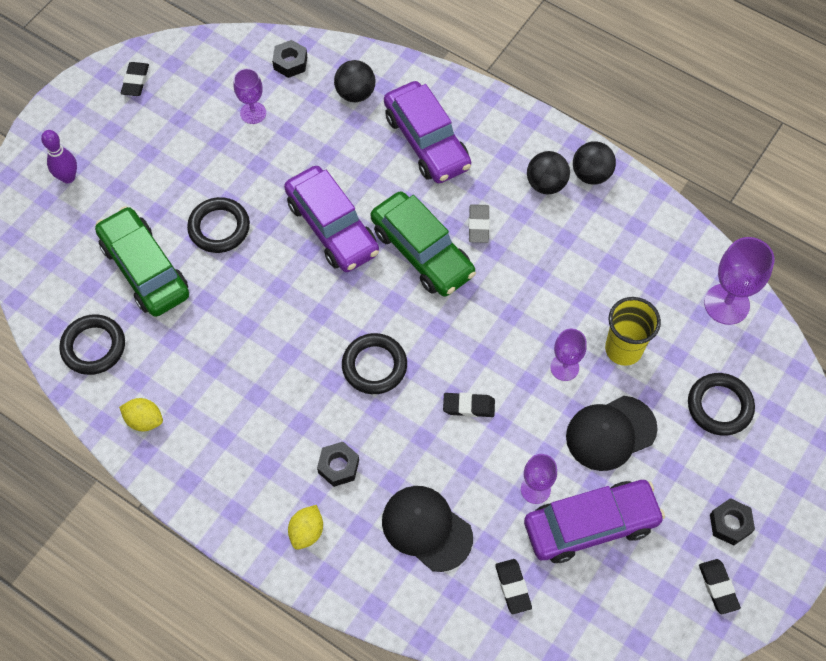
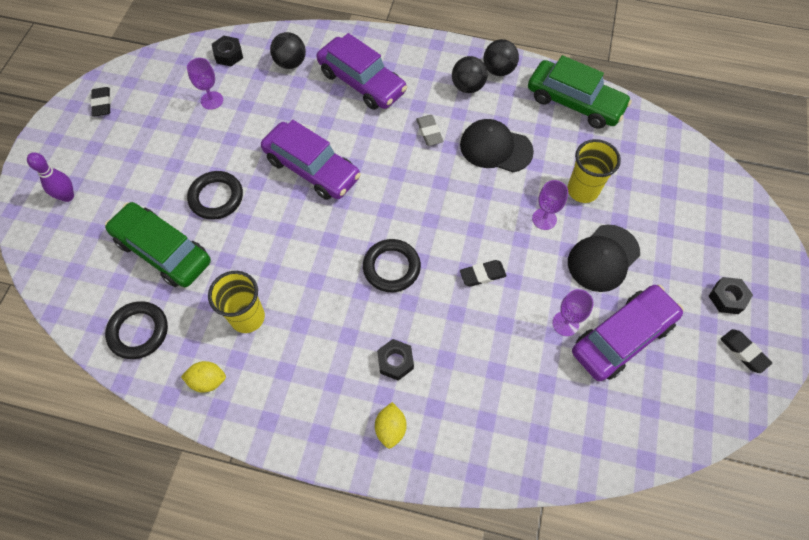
camera: 20 degrees left, 0 degrees up
green car [371,191,476,297] -> green car moved to [528,55,632,129]
black cap [382,486,473,572] -> black cap moved to [460,119,534,172]
black eraser [495,559,532,614] -> none
black ring [688,373,755,436] -> none
purple goblet [704,237,775,325] -> none
none -> yellow cup [208,271,265,333]

